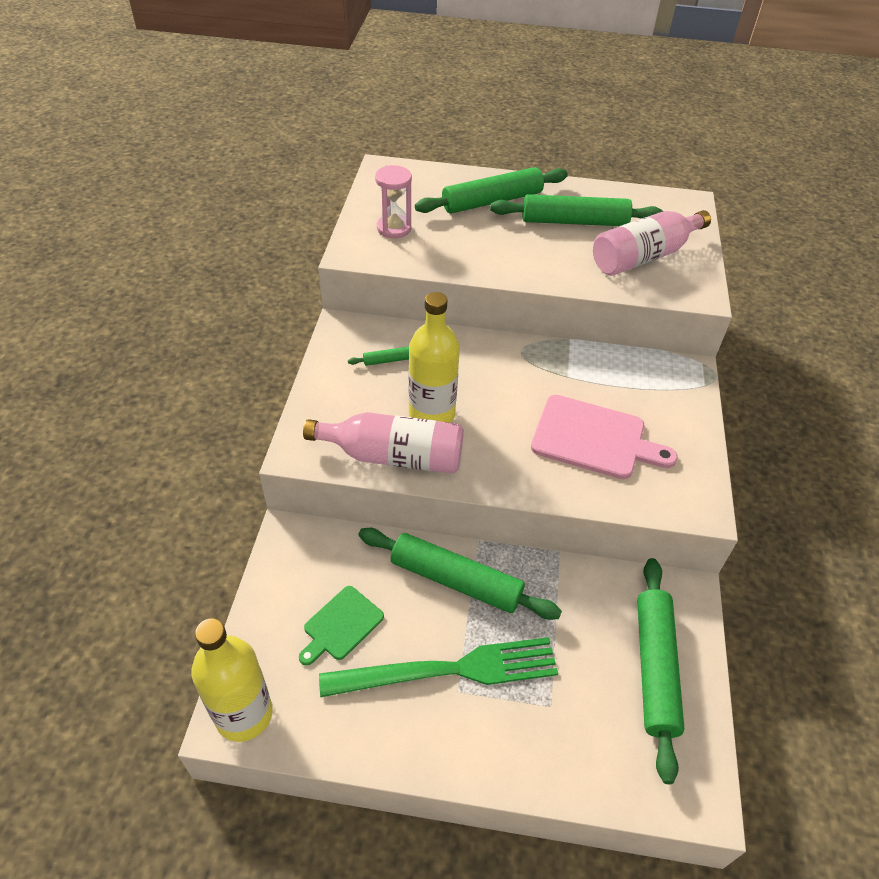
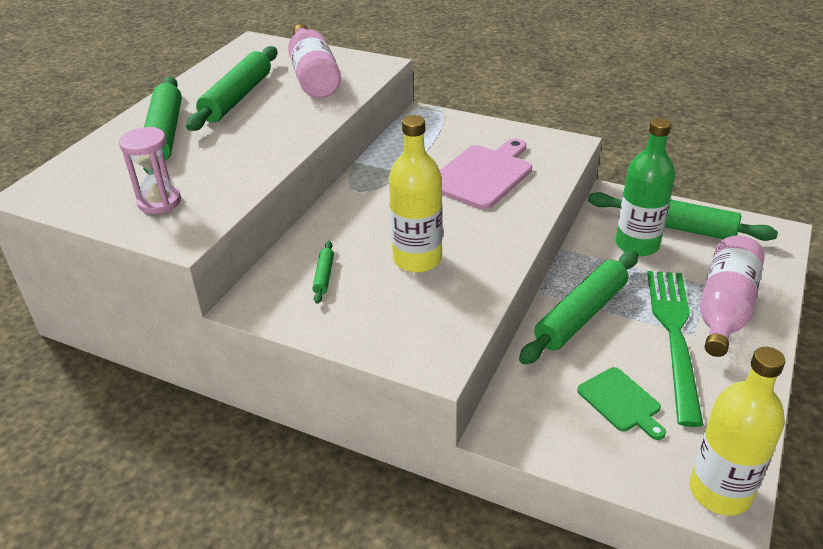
camera: 70 degrees left, 10 degrees down
pink bottle [303,412,464,474] -> pink bottle moved to [700,236,764,357]
none -> green bottle [616,118,675,256]

